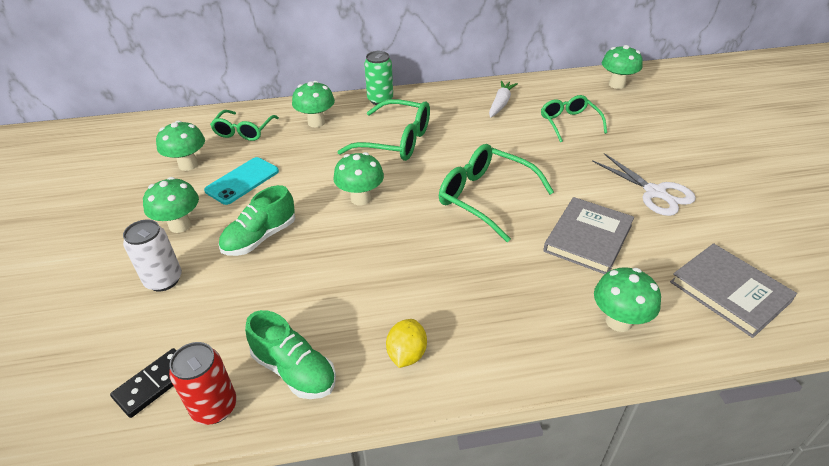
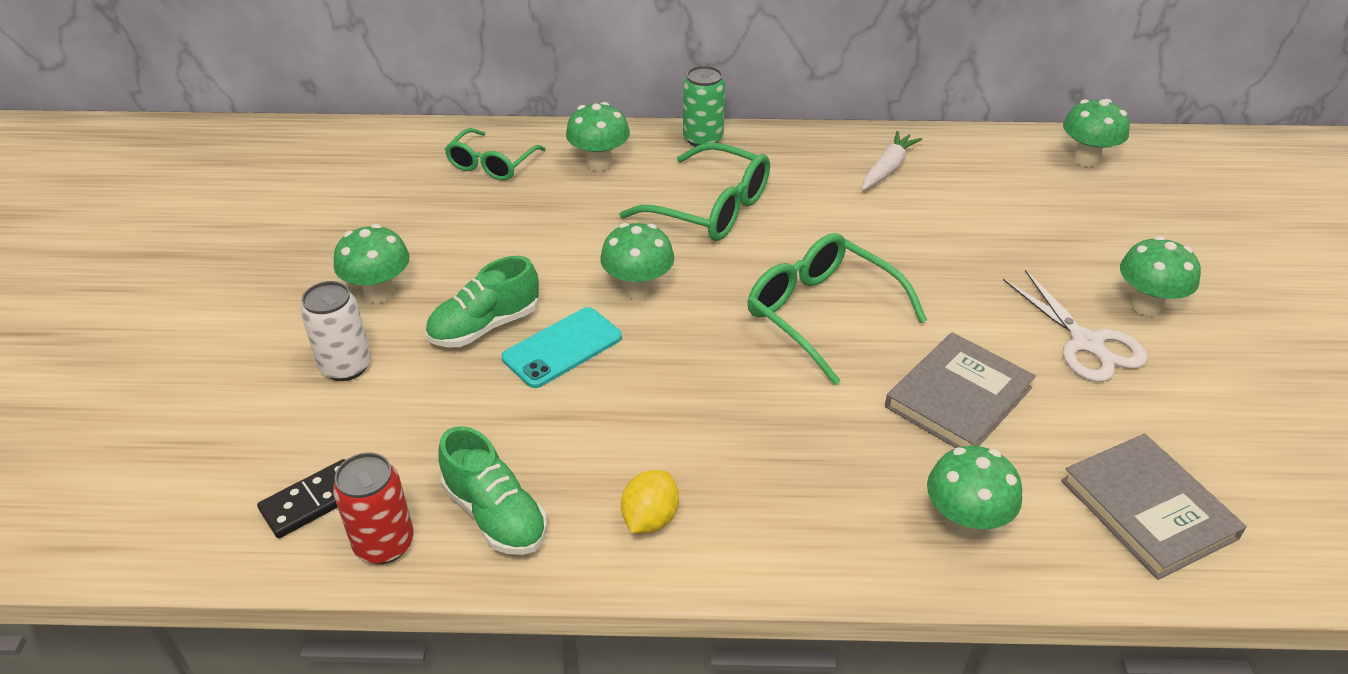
camera: 10 degrees right, 0 degrees up
green mushroom [156,121,205,171] -> green mushroom moved to [1120,236,1201,316]
turquoise phone [204,157,279,205] -> turquoise phone moved to [502,307,622,388]
green glasses [541,95,607,142] -> none

